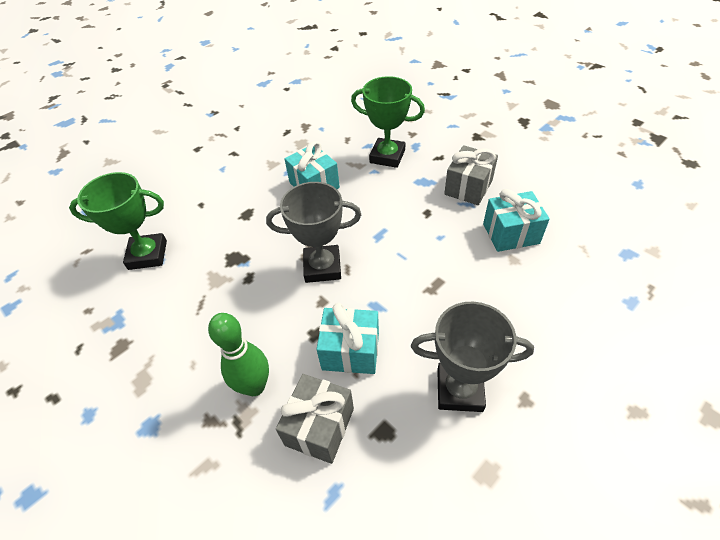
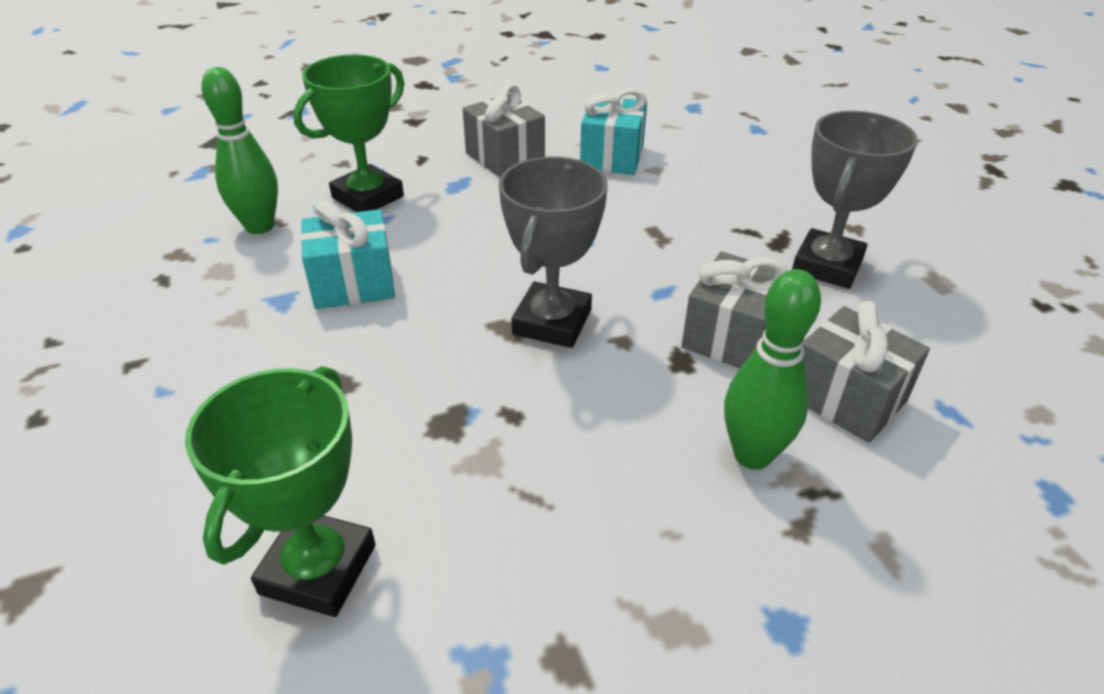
camera: 70 degrees left, 10 degrees down
turquoise gift [316,303,379,374] -> grey gift [682,251,787,368]
none -> green bowling pin [201,67,278,234]

